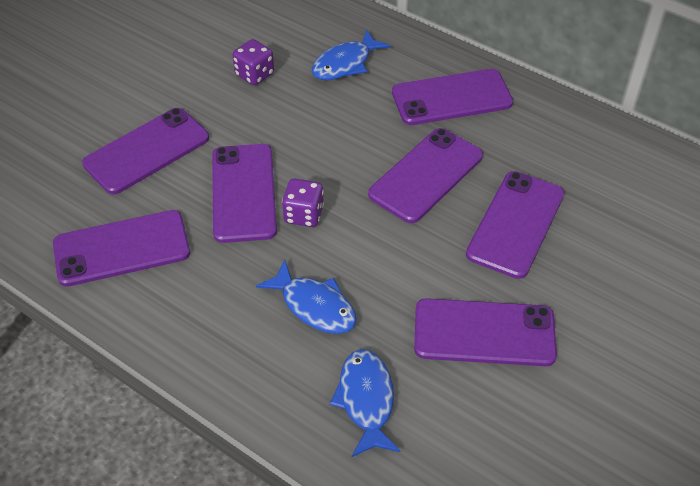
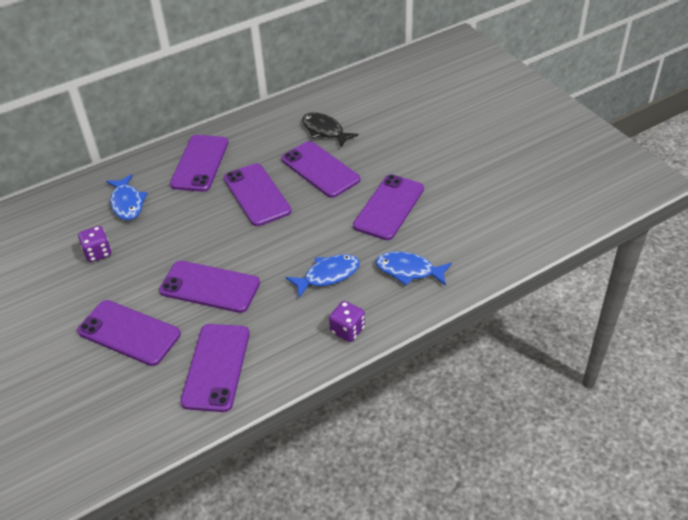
camera: 65 degrees left, 5 degrees down
purple phone [82,108,209,195] -> purple phone turned 45 degrees counterclockwise [77,300,181,366]
purple dice [282,179,324,227] -> purple dice moved to [329,301,365,342]
none -> black fish [302,112,359,148]

